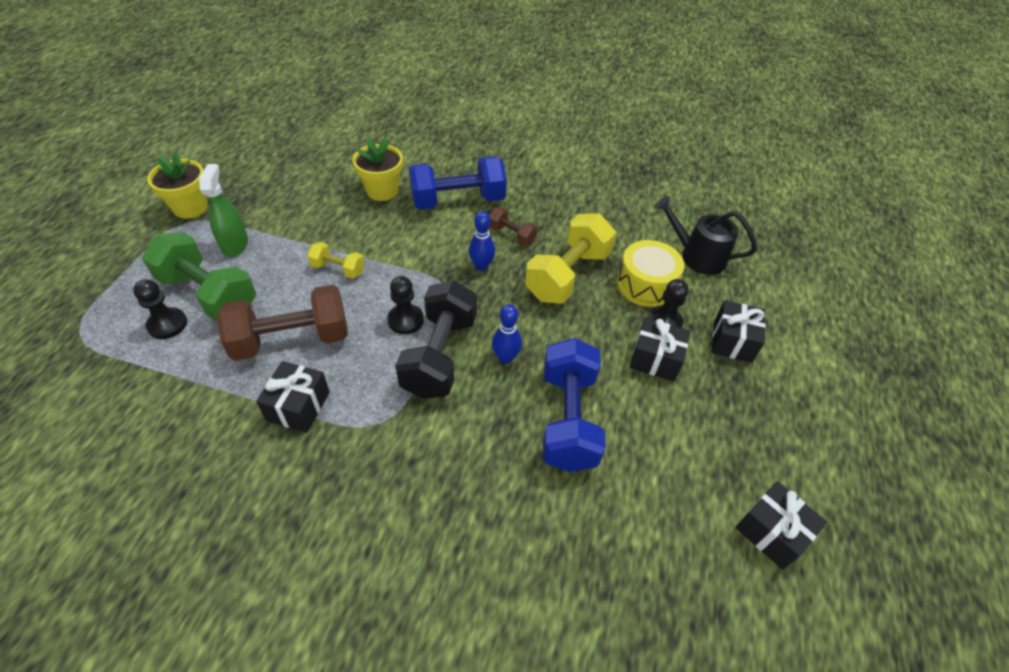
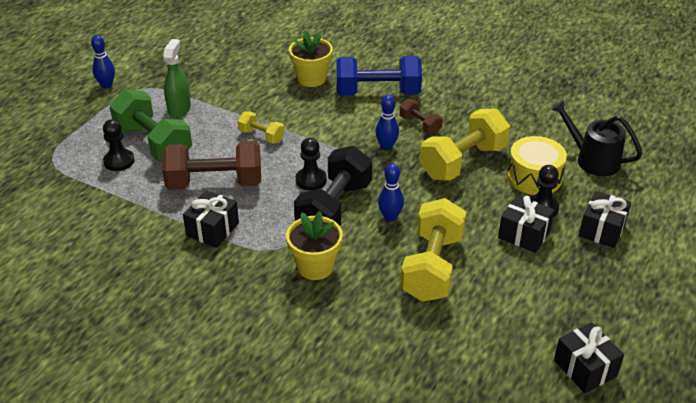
camera: 15 degrees right, 10 degrees down
yellow flower pot [147,151,208,219] -> yellow flower pot moved to [286,211,343,280]
blue dumbbell [543,338,606,472] -> yellow dumbbell [401,198,466,302]
none -> blue bowling pin [91,35,115,89]

